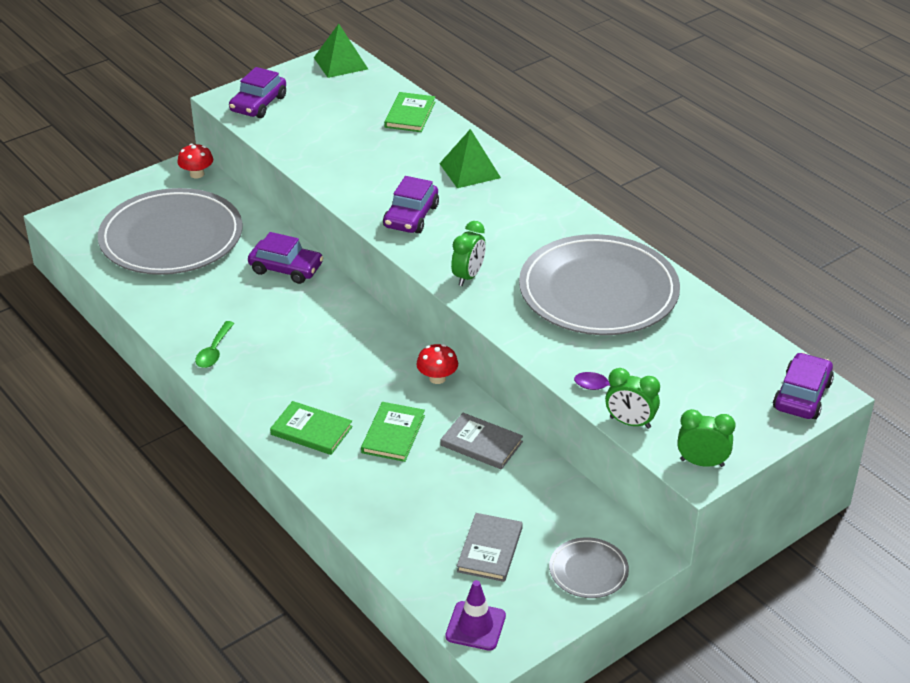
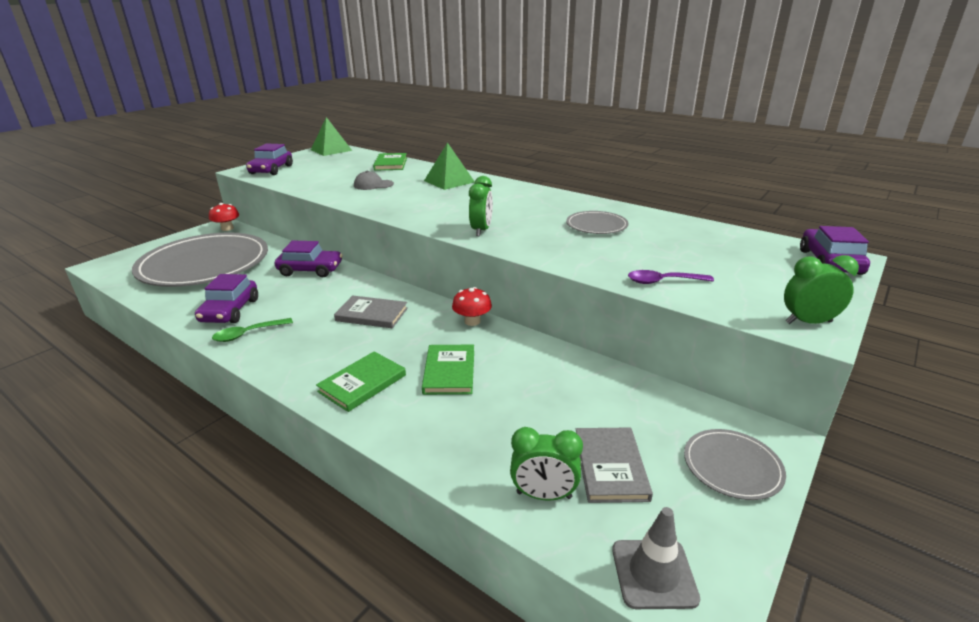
camera: 15 degrees left, 10 degrees down
green spoon [195,321,234,368] -> green spoon turned 60 degrees clockwise [212,318,293,342]
green book [270,401,353,455] -> green book turned 60 degrees counterclockwise [316,351,406,412]
purple car [383,176,439,234] -> purple car moved to [195,274,258,323]
grey book [441,413,523,470] -> grey book moved to [334,295,408,328]
purple traffic cone [445,580,506,651] -> grey traffic cone [612,507,700,609]
grey plate [519,234,680,335] -> grey plate [566,211,628,234], size x0.44
green clock [605,368,660,429] -> green clock moved to [510,427,583,500]
none -> grey cap [354,171,394,190]

